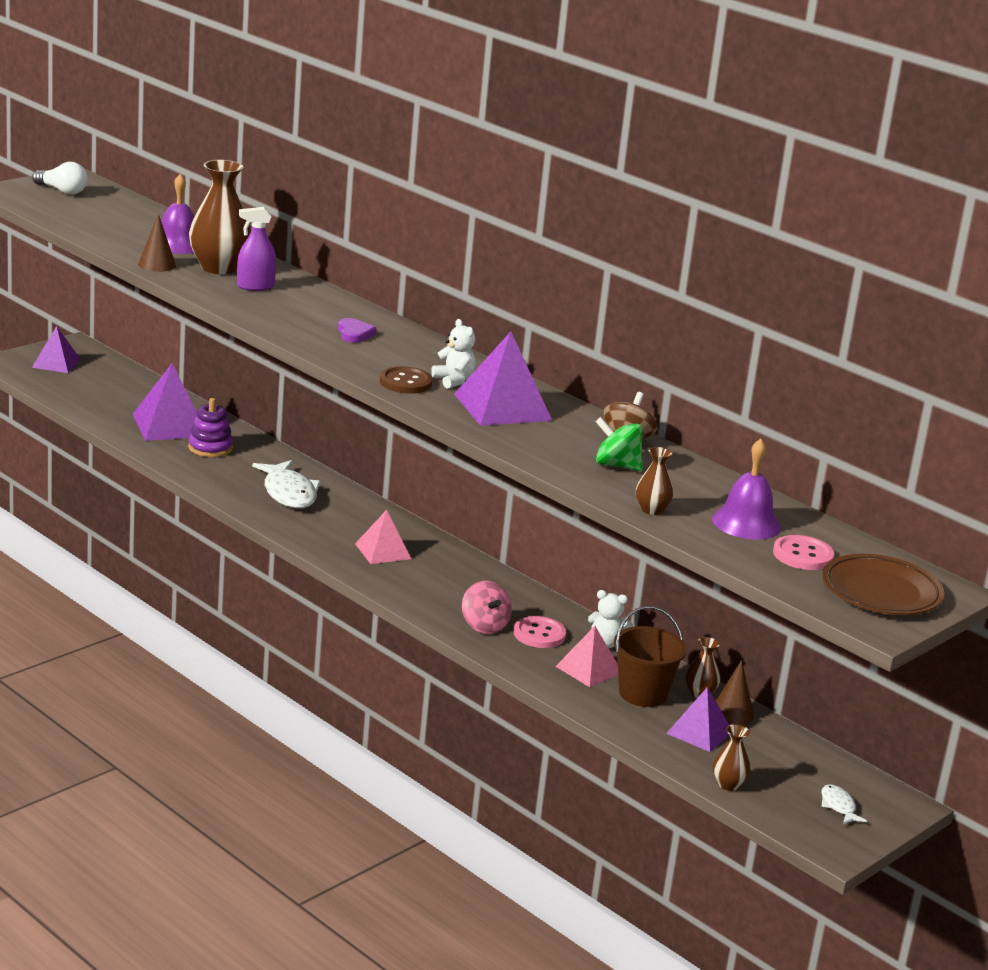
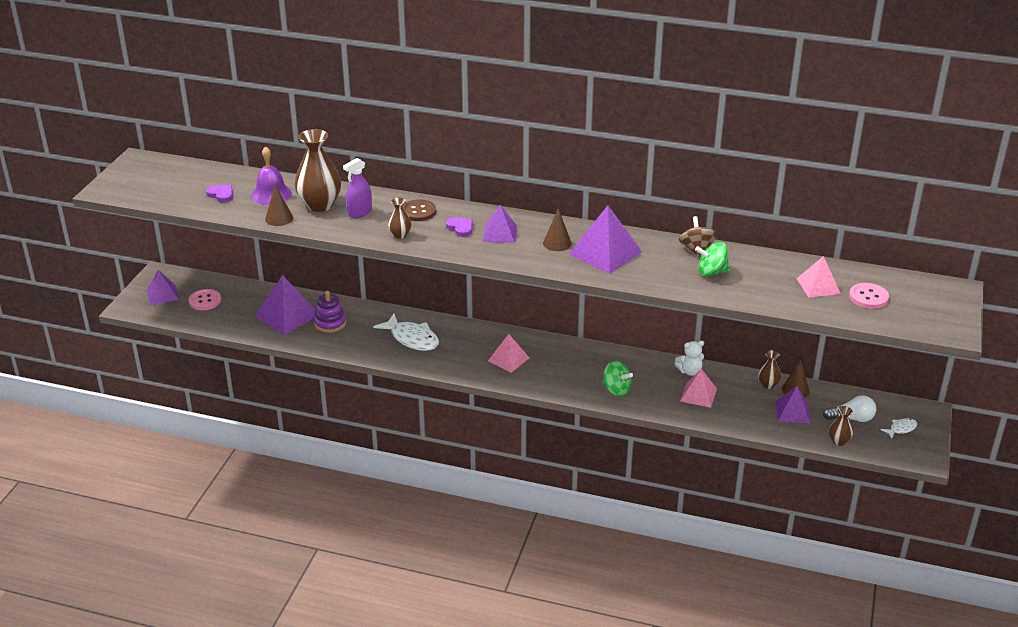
camera: 25 degrees left, 10 degrees up
white light bulb [32,162,87,195] -> white light bulb moved to [823,395,876,422]
brown button [380,366,433,394] -> brown button moved to [403,199,436,221]
white teddy bear [431,319,476,389] -> brown cone [543,209,572,251]
pink spinning top [462,581,512,634] -> green spinning top [602,361,633,396]
pink button [514,616,566,648] -> pink button moved to [189,289,221,310]
brown bucket [614,606,687,707] -> none
brown vase [636,447,674,515] -> brown vase moved to [388,198,411,239]
purple bell [712,439,781,539] -> pink pyramid [796,256,841,298]
white fish [821,784,867,824] -> white fish turned 105 degrees clockwise [881,418,917,439]
brown plate [822,554,944,615] -> none
none -> purple heart [206,185,233,203]
none -> purple pyramid [483,205,517,243]

